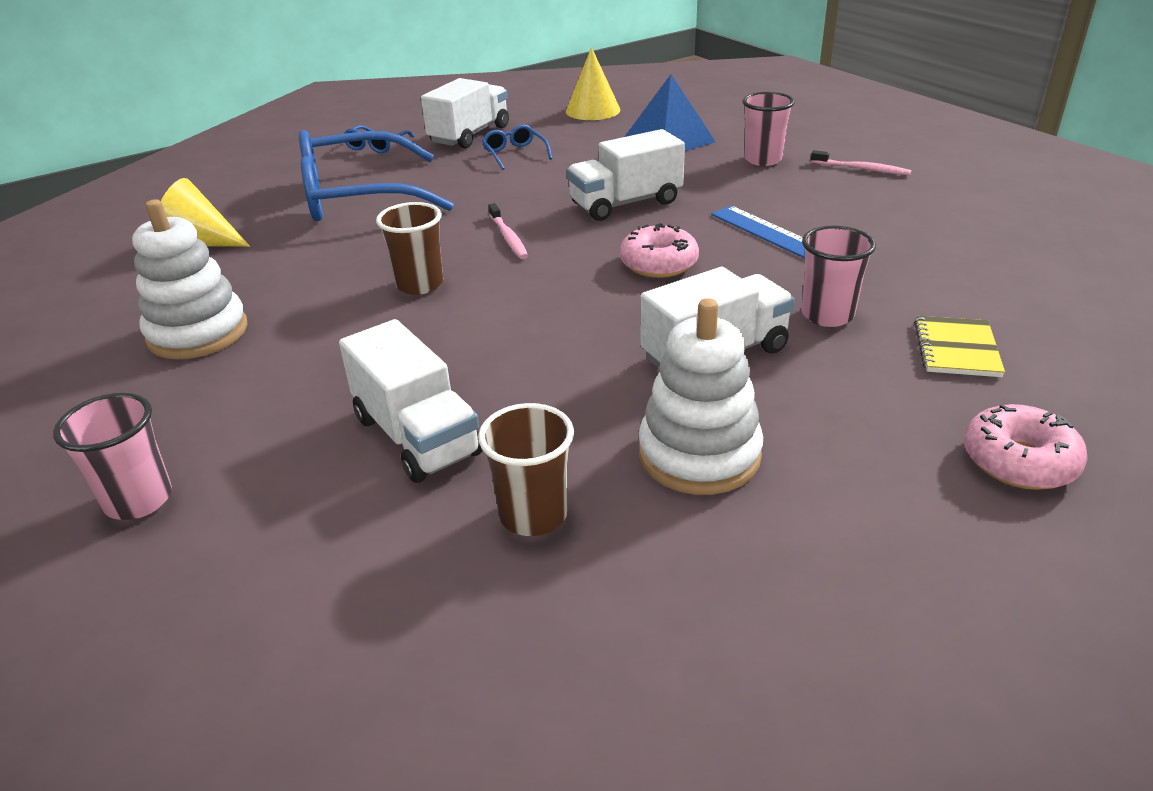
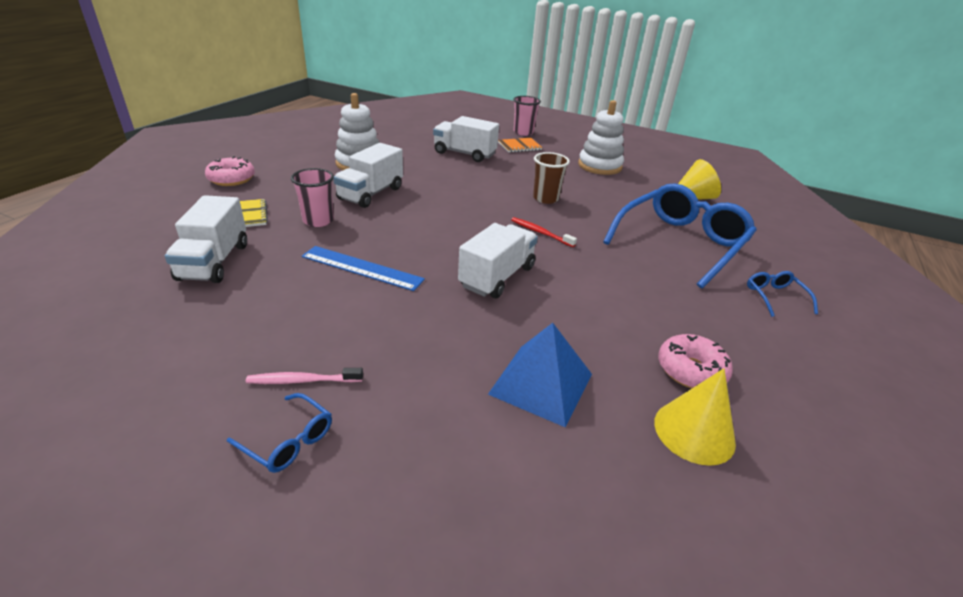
camera: 145 degrees right, 0 degrees up
white truck [421,78,509,148] -> white truck moved to [165,195,247,283]
brown cup [478,403,574,536] -> none
blue glasses [482,125,552,170] -> blue glasses moved to [227,393,332,473]
pink toothbrush [488,203,528,259] -> red toothbrush [511,217,577,247]
pink donut [620,223,699,278] -> pink donut moved to [658,334,733,388]
pink cup [742,92,795,166] -> none
none -> orange notebook [498,138,542,152]

